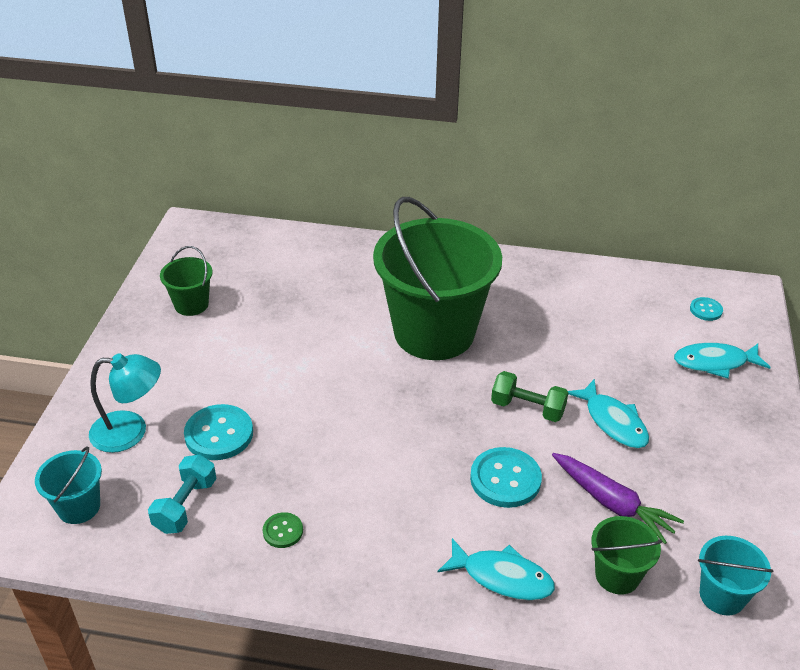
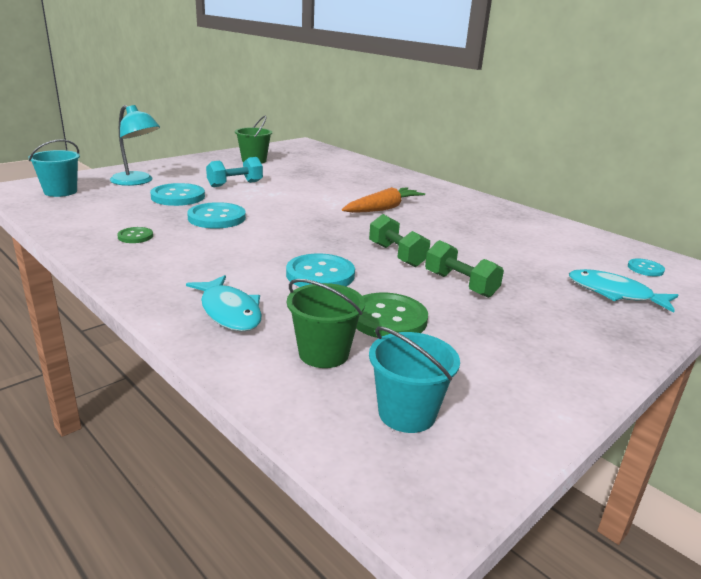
camera: 35 degrees right, 15 degrees down
turquoise dumbbell [148,454,217,534] -> turquoise dumbbell moved to [206,157,263,187]
green bucket [373,197,502,360] -> orange carrot [342,187,425,213]
purple carrot [552,453,684,544] -> green button [356,293,428,338]
turquoise fish [568,379,649,448] -> green dumbbell [425,240,504,298]
none -> turquoise button [187,202,246,228]

